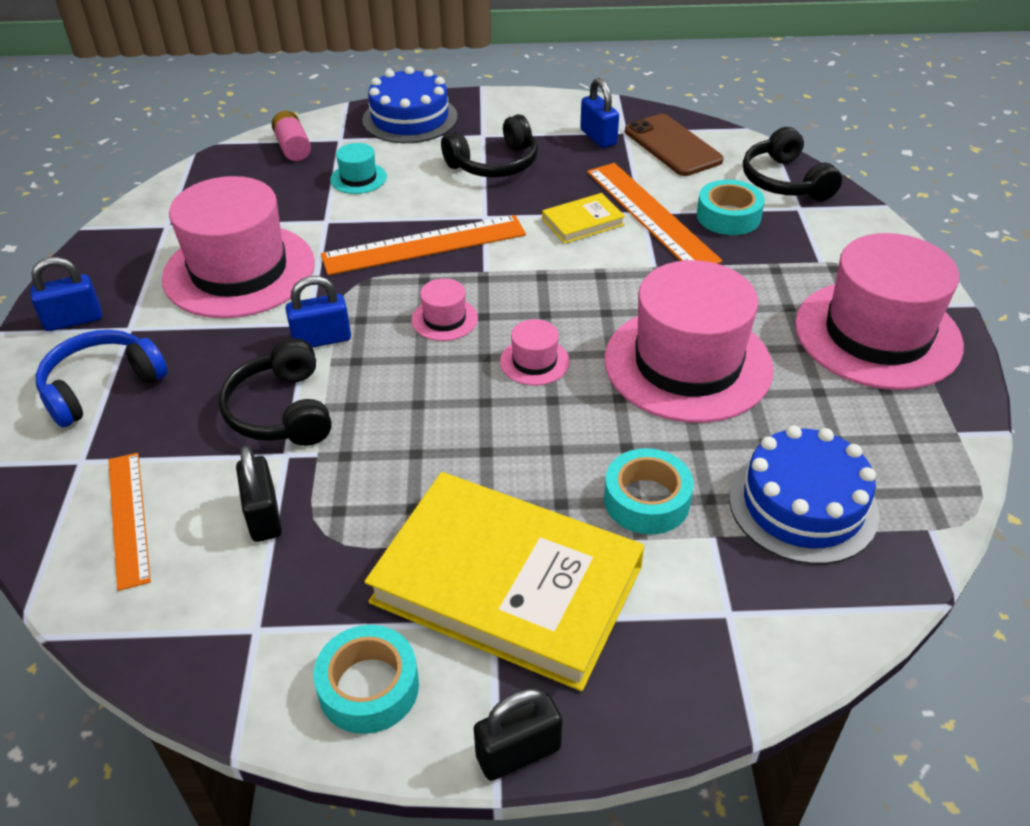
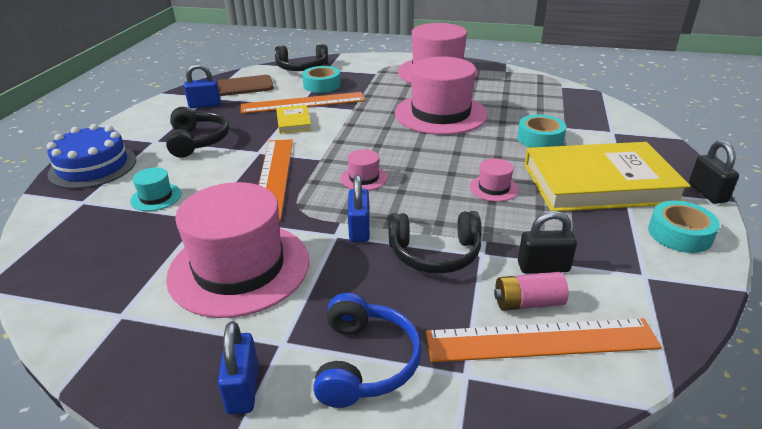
camera: 75 degrees left, 10 degrees down
blue headphones [36,330,168,427] -> blue headphones turned 150 degrees counterclockwise [313,293,422,408]
orange ruler [108,453,151,591] -> orange ruler [426,318,662,362], size x1.53
pink battery [272,111,311,161] -> pink battery moved to [494,272,569,311]
yellow book [365,472,644,691] -> yellow book turned 45 degrees clockwise [524,142,690,211]
pink hat [500,319,570,385] -> pink hat moved to [470,158,519,202]
blue cake [729,425,880,564] -> none

